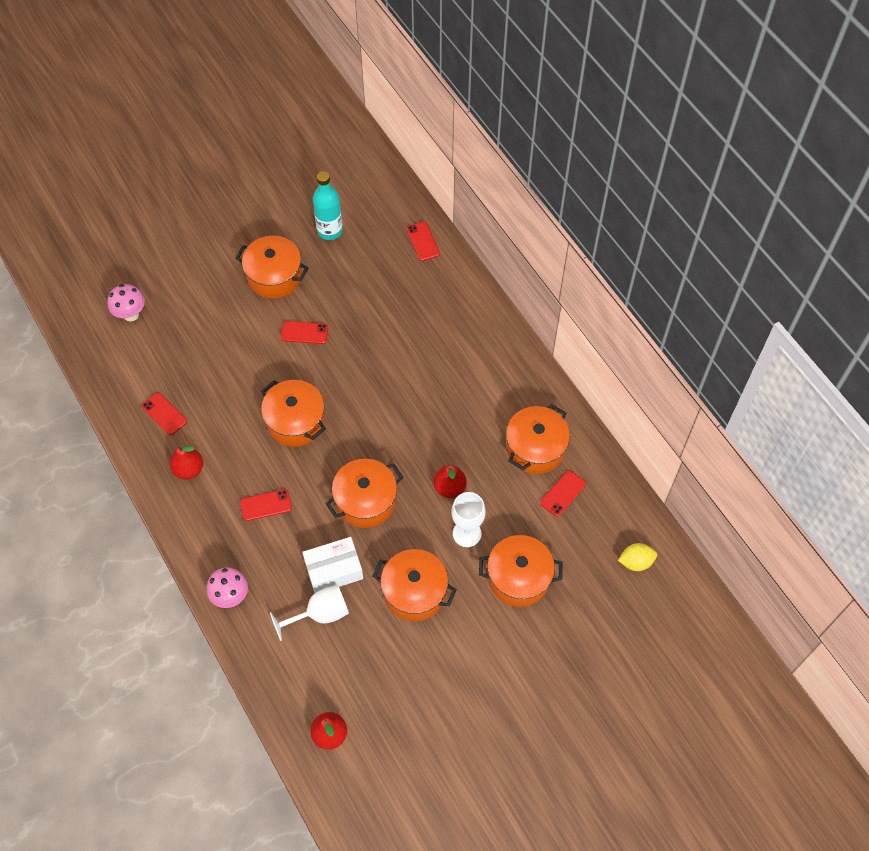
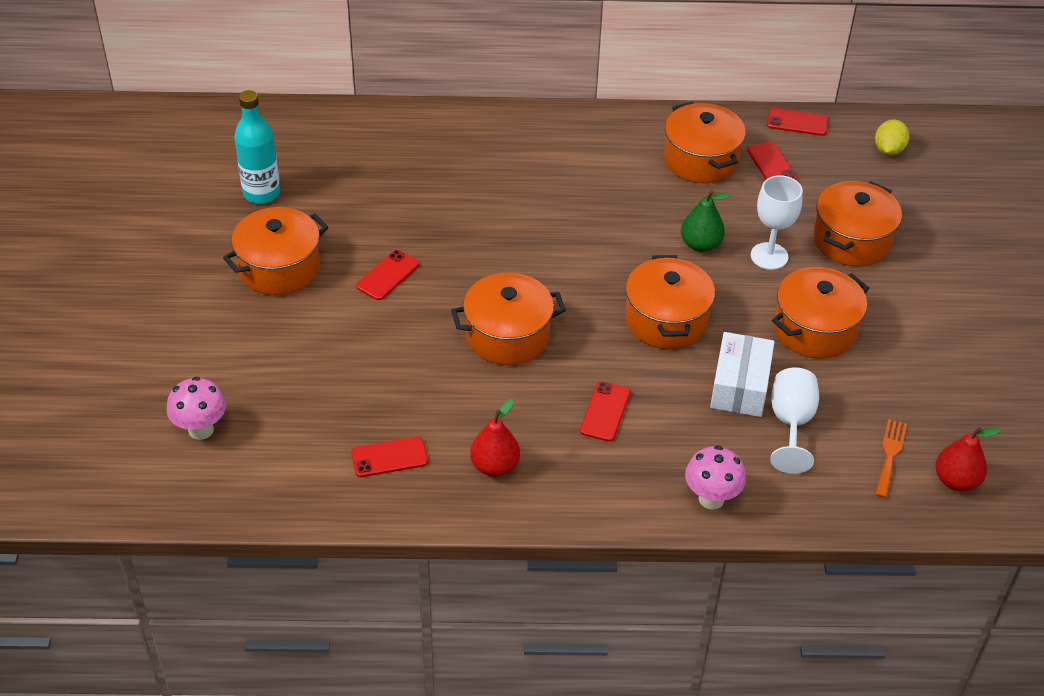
camera: 60 degrees left, 15 degrees down
red phone [406,222,440,261] -> red phone moved to [767,108,828,136]
red pear [433,465,467,498] -> green pear [681,190,730,252]
none -> orange fork [875,419,907,498]

